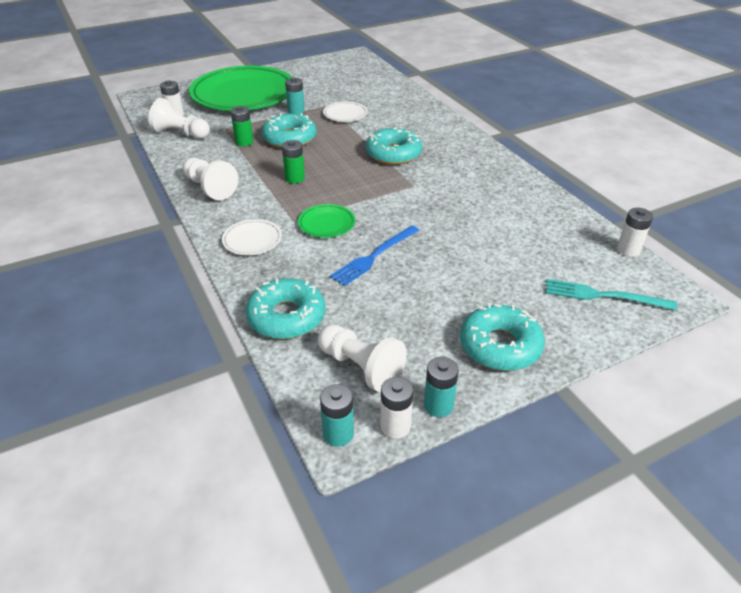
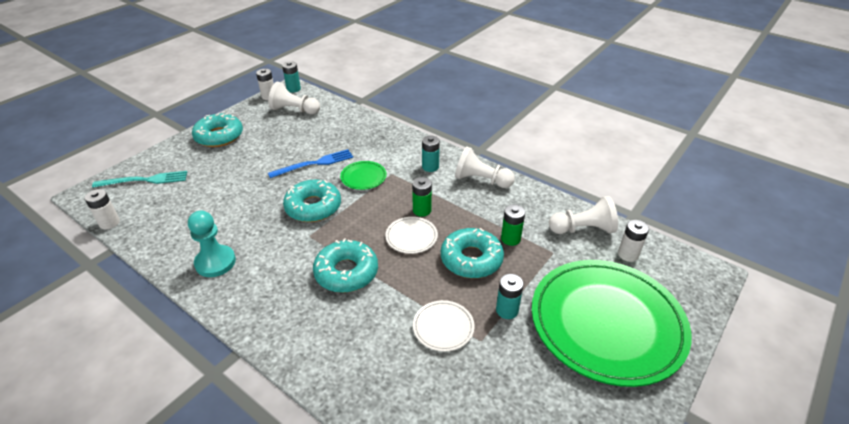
camera: 155 degrees right, 0 degrees up
white plate [222,219,282,255] -> white plate moved to [385,217,438,254]
turquoise donut [246,278,326,339] -> turquoise donut moved to [283,180,341,222]
blue fork [330,226,420,286] -> blue fork turned 45 degrees clockwise [268,149,353,178]
turquoise battery [424,357,459,417] -> turquoise battery moved to [422,135,440,172]
none -> turquoise pawn [188,211,236,277]

